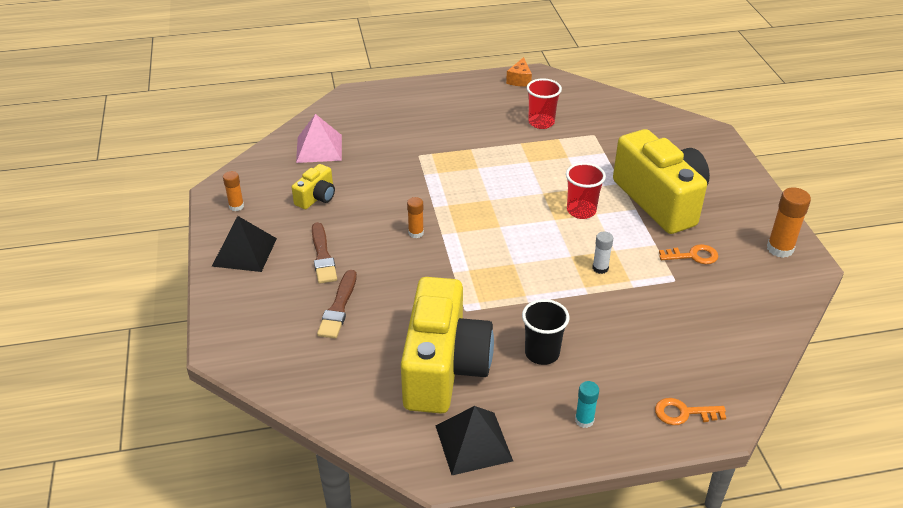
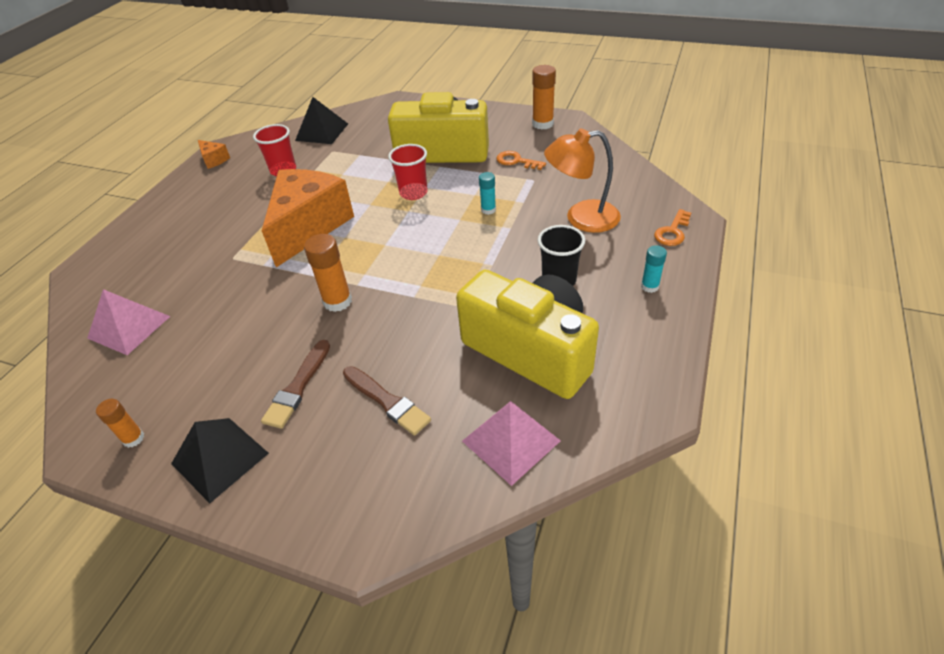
camera: 55 degrees left, 5 degrees up
yellow camera [292,164,335,209] -> none
brown brush [312,222,337,284] -> brown brush turned 90 degrees clockwise [261,340,330,429]
orange glue stick [407,197,424,238] -> orange glue stick [304,234,352,312], size x1.66
black pyramid [435,406,513,475] -> black pyramid moved to [295,97,348,144]
white glue stick [593,232,613,274] -> turquoise glue stick [479,172,496,215]
orange key [659,244,719,264] -> orange key turned 90 degrees counterclockwise [496,151,546,170]
none -> orange cheese [262,169,354,267]
none -> pink pyramid [462,401,561,486]
none -> orange lamp [544,129,621,233]

